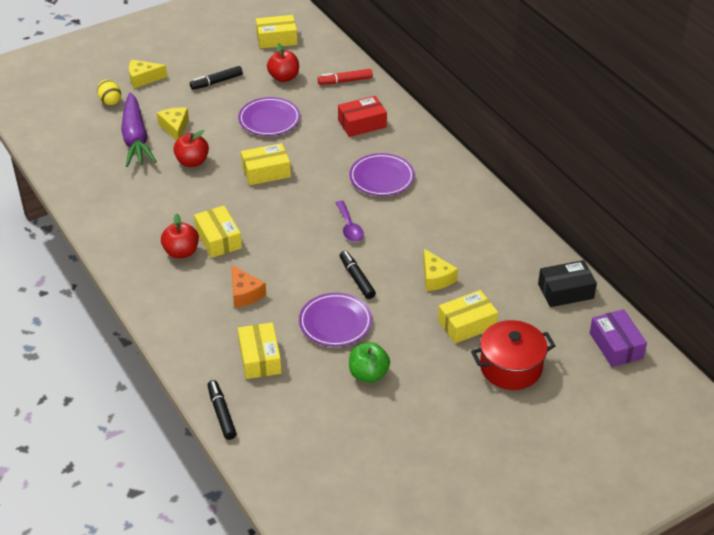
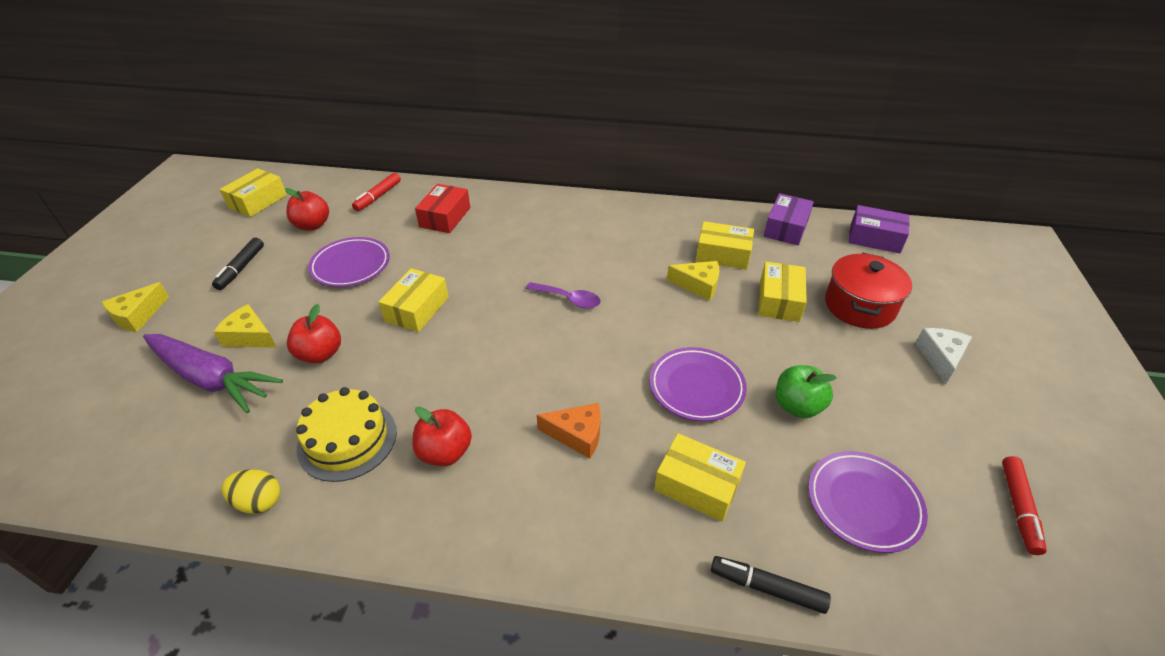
camera: 50 degrees left, 0 degrees up
yellow egg [97,79,121,105] -> yellow egg moved to [221,469,280,514]
yellow box [194,206,242,258] -> yellow box moved to [696,221,754,270]
black marker [340,251,376,299] -> none
purple plate [349,153,415,196] -> purple plate moved to [808,451,928,553]
black box [538,260,597,307] -> purple box [763,193,814,245]
none -> yellow cake [296,387,397,482]
none -> white cheese [915,328,972,384]
none -> red marker [1002,456,1047,555]

